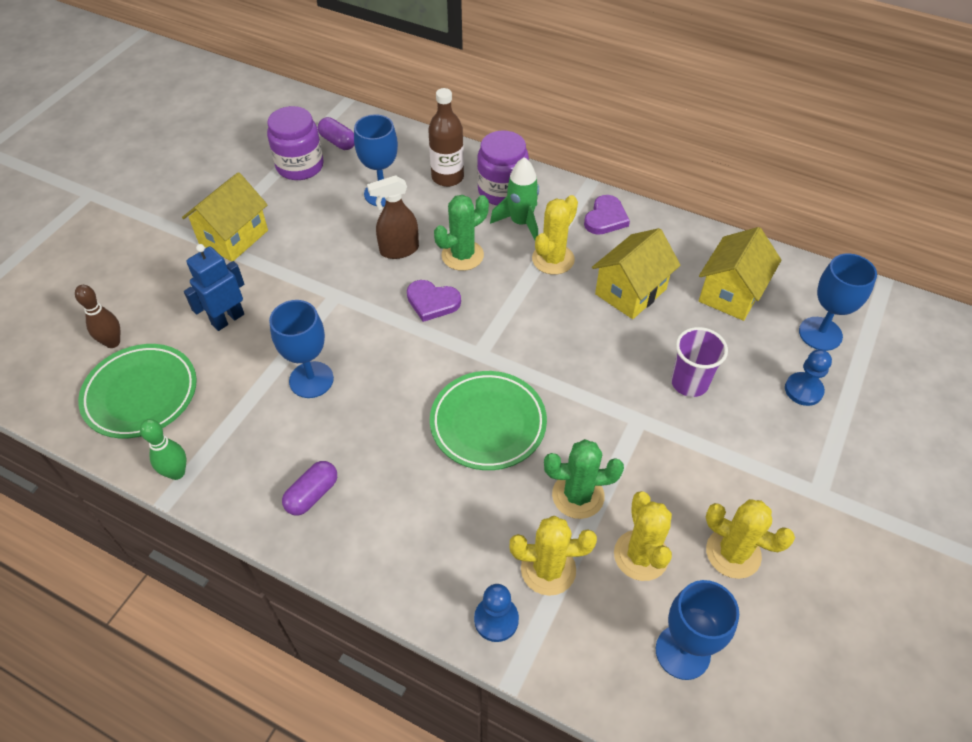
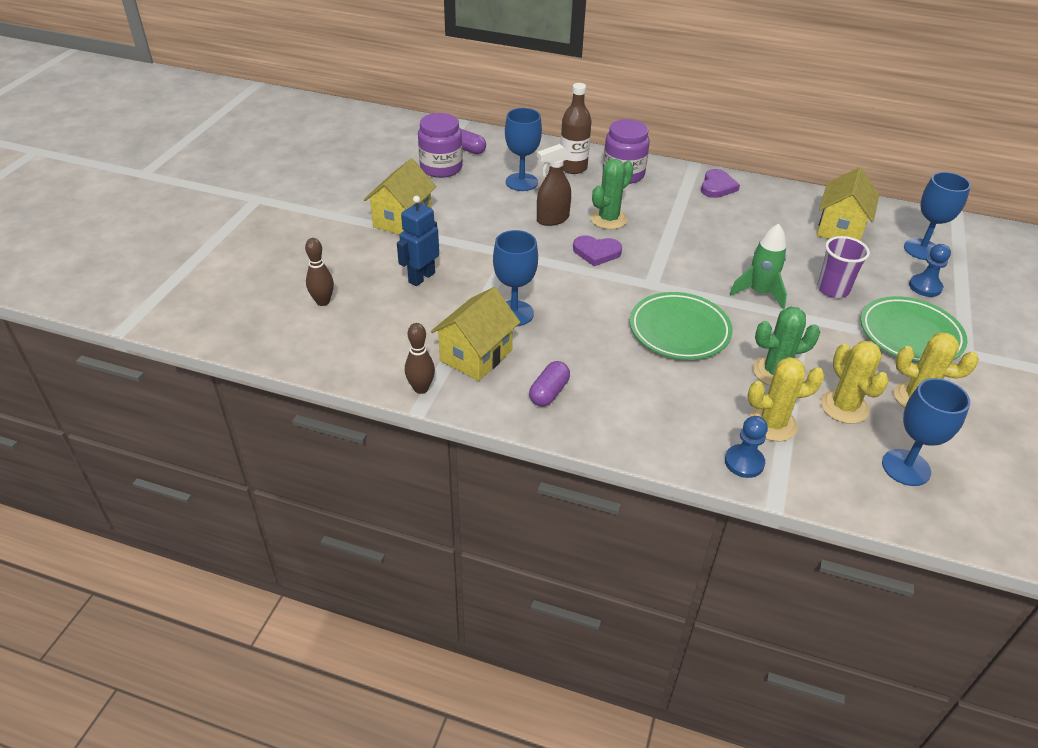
camera: 10 degrees left, 10 degrees down
green plate [78,344,197,438] -> green plate moved to [861,296,968,363]
green bowling pin [140,419,186,480] -> brown bowling pin [405,323,435,394]
green rocket [490,157,539,240] -> green rocket moved to [729,224,787,309]
yellow cactus [532,195,578,275] -> none
yellow house [592,228,680,319] -> yellow house moved to [431,287,520,381]

